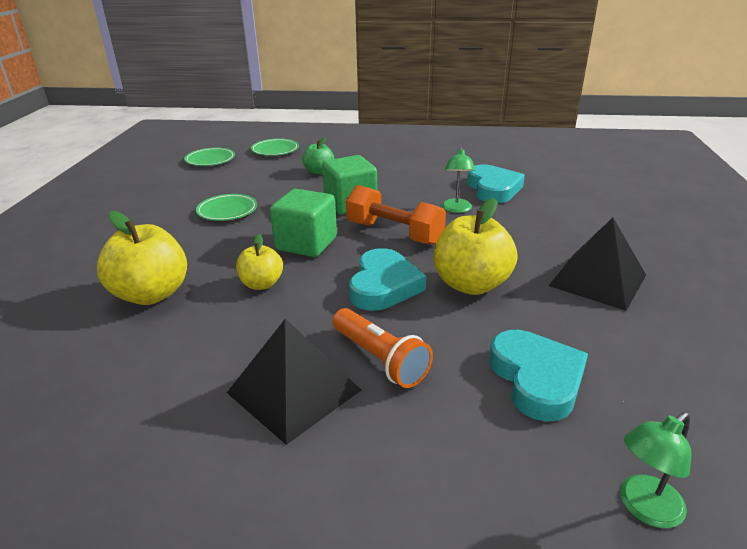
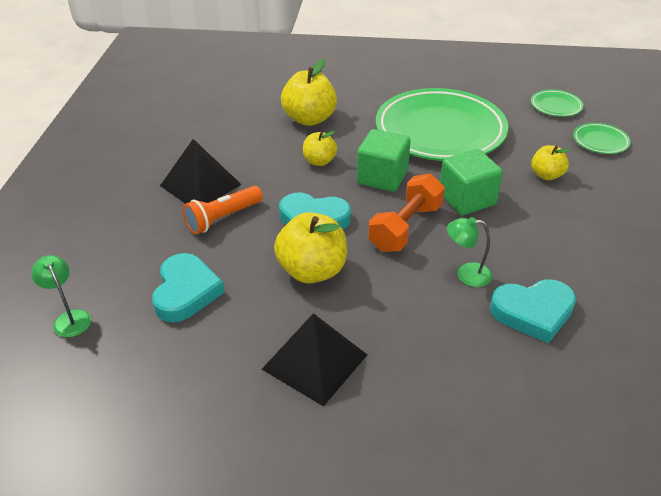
camera: 90 degrees right, 10 degrees up
green plate [196,194,257,221] -> green plate [376,88,508,161], size x2.44
green apple [302,137,334,175] -> yellow apple [531,145,570,180]
turquoise heart [489,330,588,422] -> turquoise heart turned 75 degrees counterclockwise [152,253,225,322]

